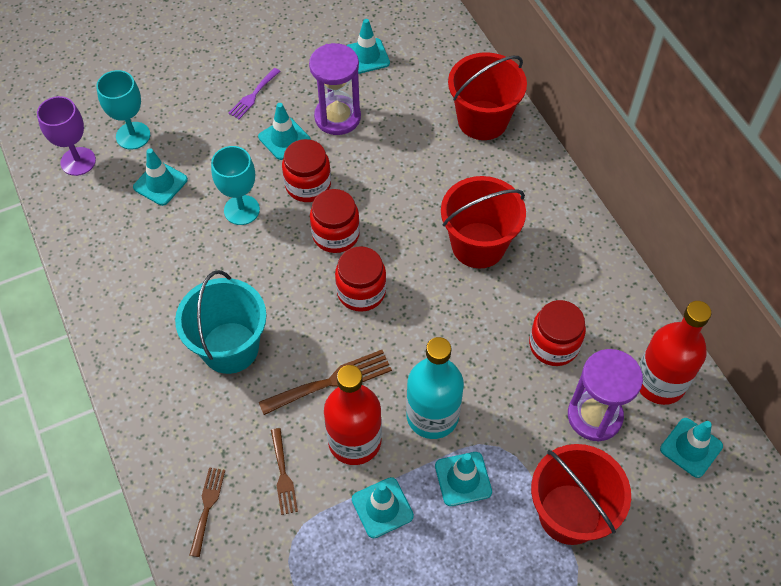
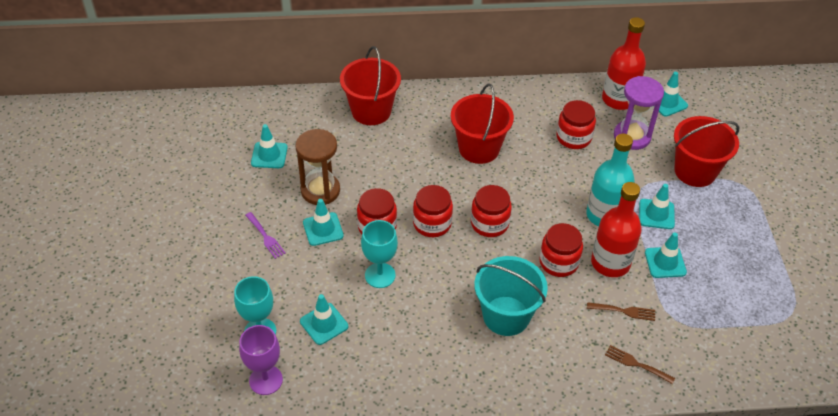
camera: 70 degrees left, 10 degrees down
brown fork [259,350,392,415] -> red jar [539,223,583,277]
purple hourglass [309,43,361,135] -> brown hourglass [296,129,340,205]

